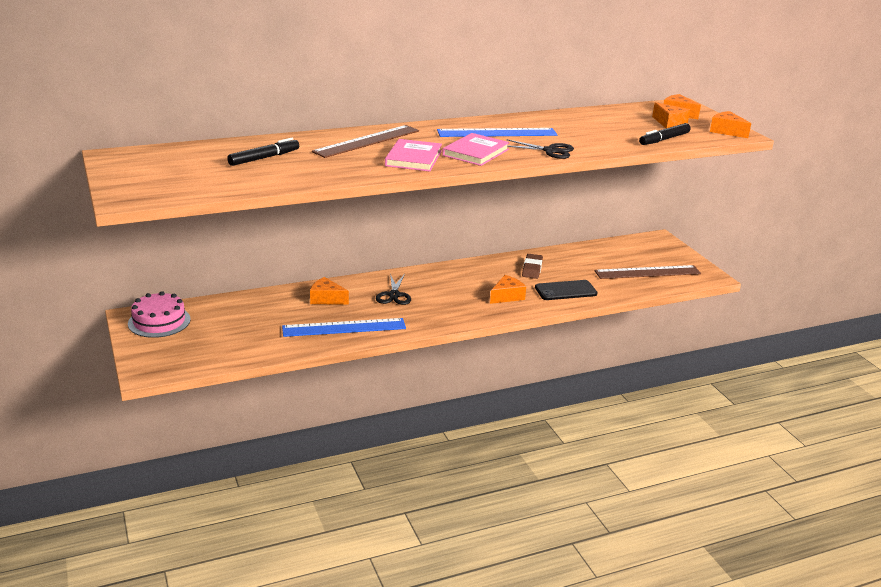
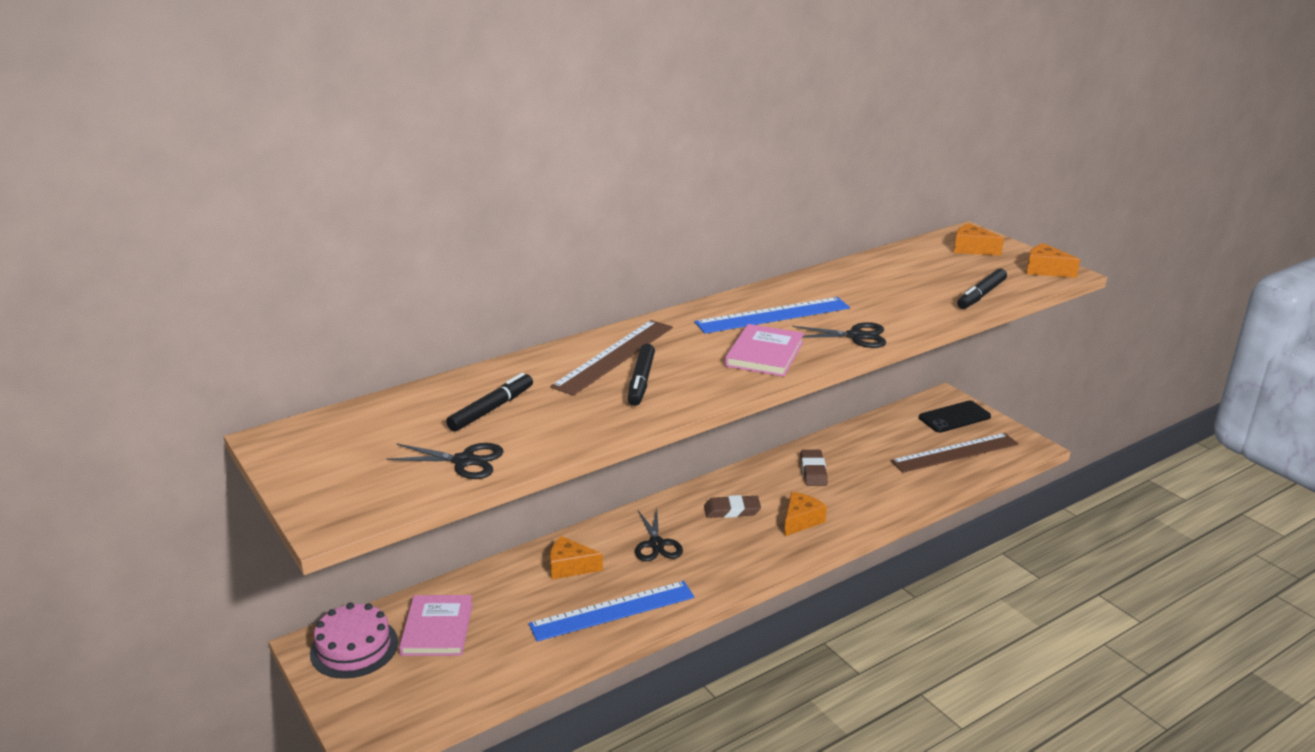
camera: 10 degrees left, 0 degrees up
pink book [385,139,442,171] -> pink book moved to [399,595,473,656]
black phone [535,280,598,300] -> black phone moved to [919,401,991,433]
orange cheese [652,102,690,128] -> none
none -> black scissors [387,443,504,479]
none -> black marker [628,344,655,406]
none -> brown eraser [704,495,761,518]

